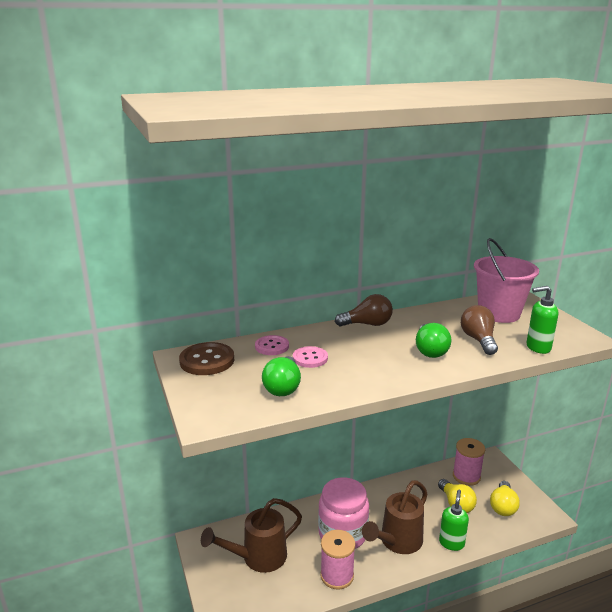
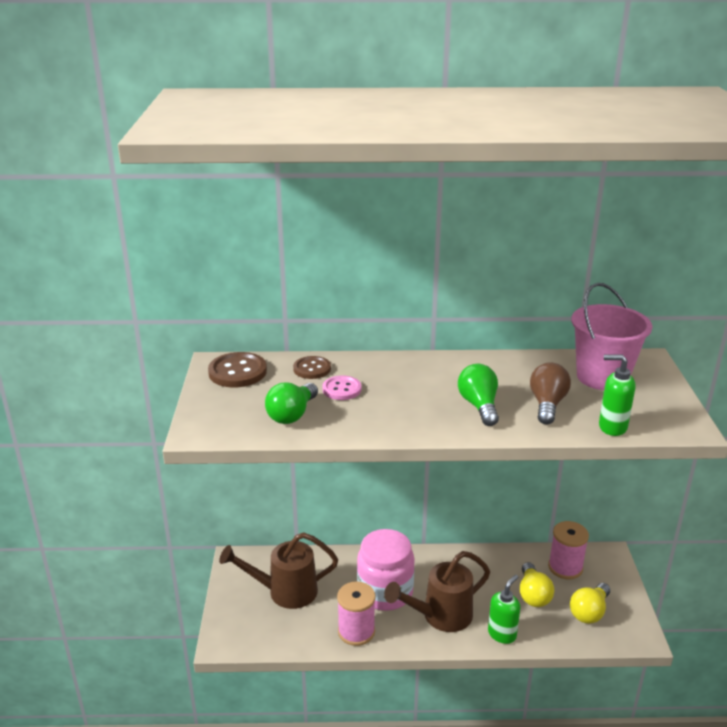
camera: 20 degrees right, 5 degrees up
pink button [255,335,289,355] -> brown button [293,356,331,379]
brown light bulb [335,294,393,327] -> none
green light bulb [416,323,451,358] -> green light bulb turned 150 degrees clockwise [458,364,499,426]

